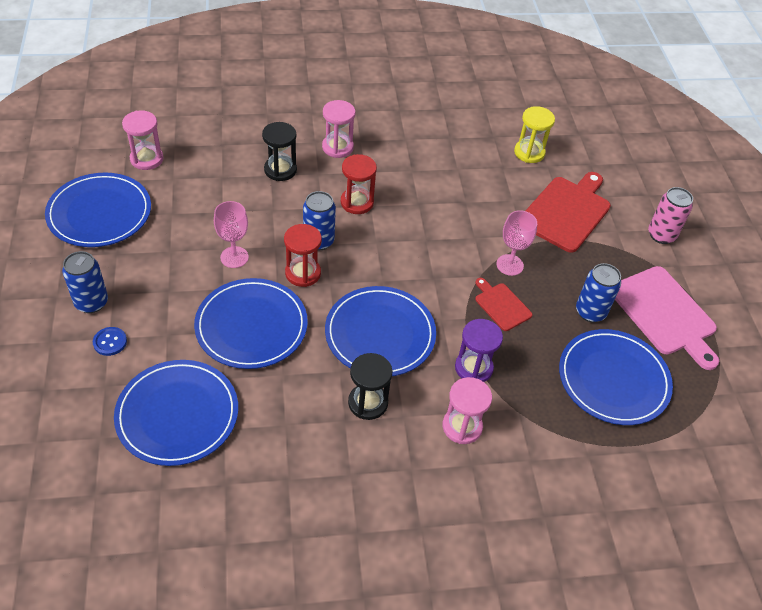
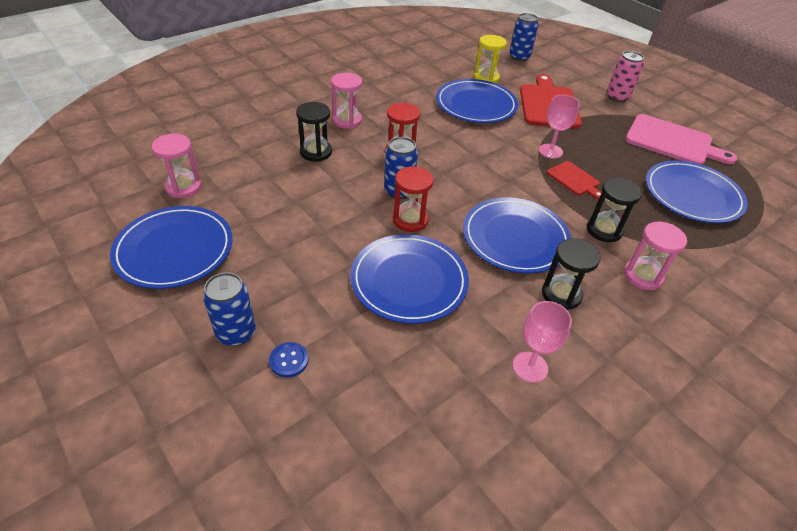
camera: 30 degrees left, 5 degrees down
blue plate [114,360,238,466] -> blue plate moved to [436,79,518,123]
pink goblet [214,201,249,268] -> pink goblet moved to [513,301,572,383]
purple hourglass [455,319,503,382] -> black hourglass [587,178,642,242]
red cutting board [475,278,533,331] -> red cutting board turned 150 degrees counterclockwise [547,161,602,199]
blue can [576,263,621,322] -> blue can moved to [509,13,539,62]

